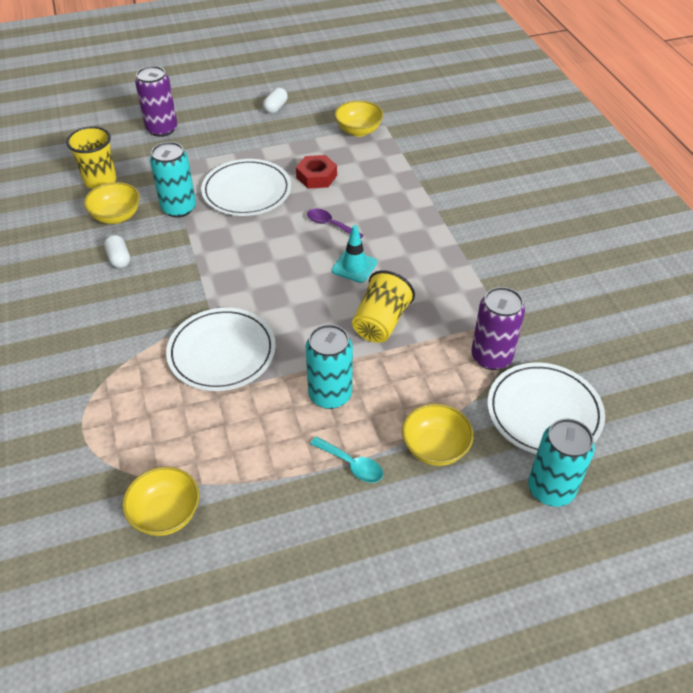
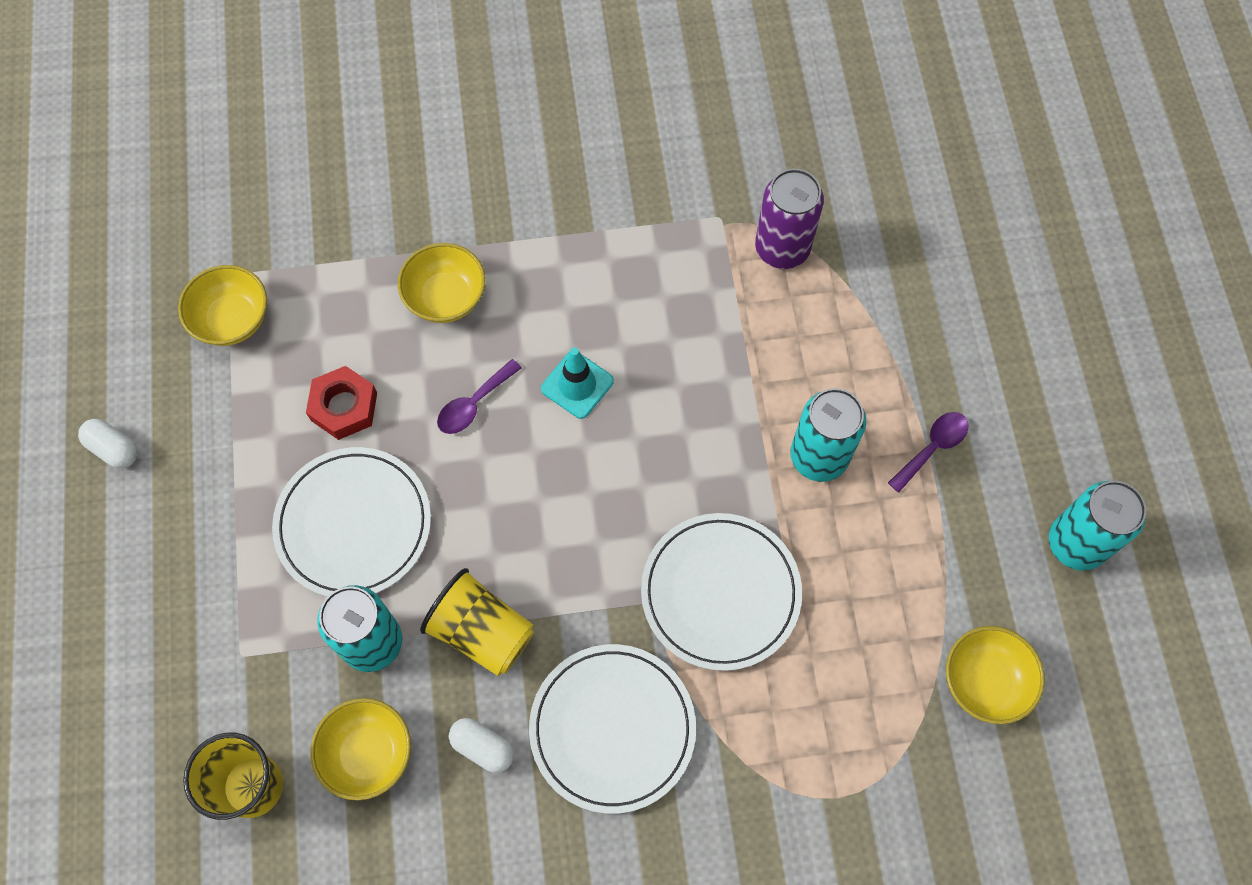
camera: 80 degrees left, 20 degrees up
white capsule [104,235,130,268] -> white capsule turned 45 degrees clockwise [448,718,514,773]
purple can [135,66,177,137] -> none
turquoise spoon [310,436,383,483] -> purple spoon [888,412,969,492]
yellow cup [352,270,415,343] -> yellow cup moved to [420,568,534,676]
yellow bowl [402,404,474,466] -> yellow bowl moved to [398,243,486,323]
white plate [488,362,605,454] -> white plate moved to [529,644,696,814]
turquoise can [528,419,595,507] -> turquoise can moved to [1049,481,1146,571]

